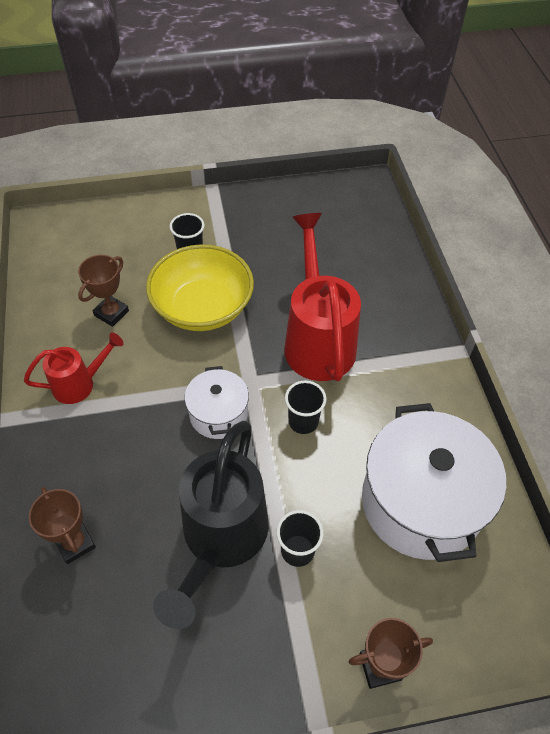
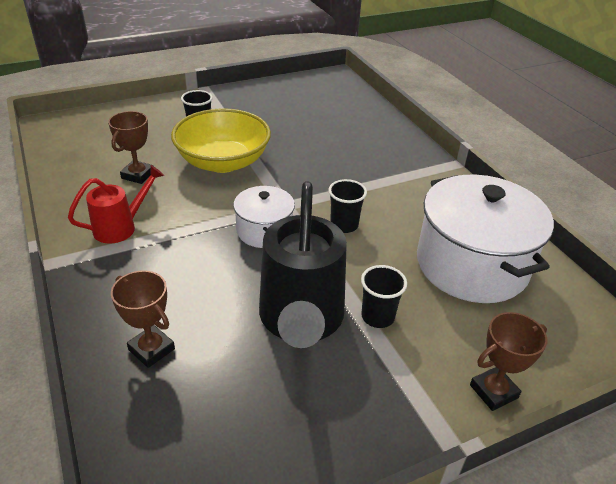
camera: 15 degrees left, 15 degrees down
red watering can [284,213,361,381] -> none

